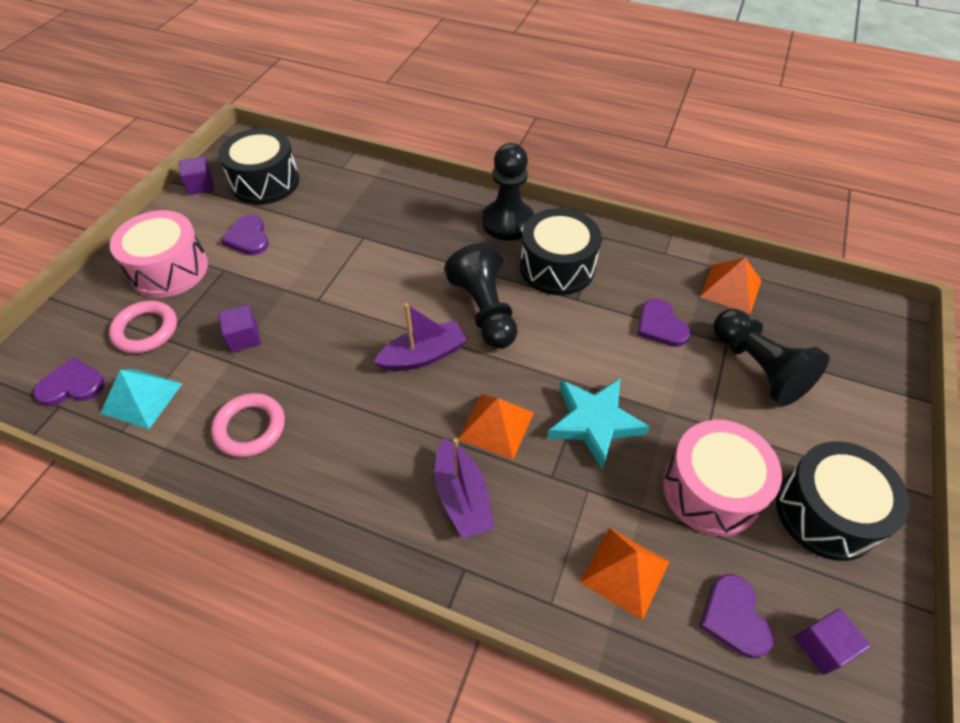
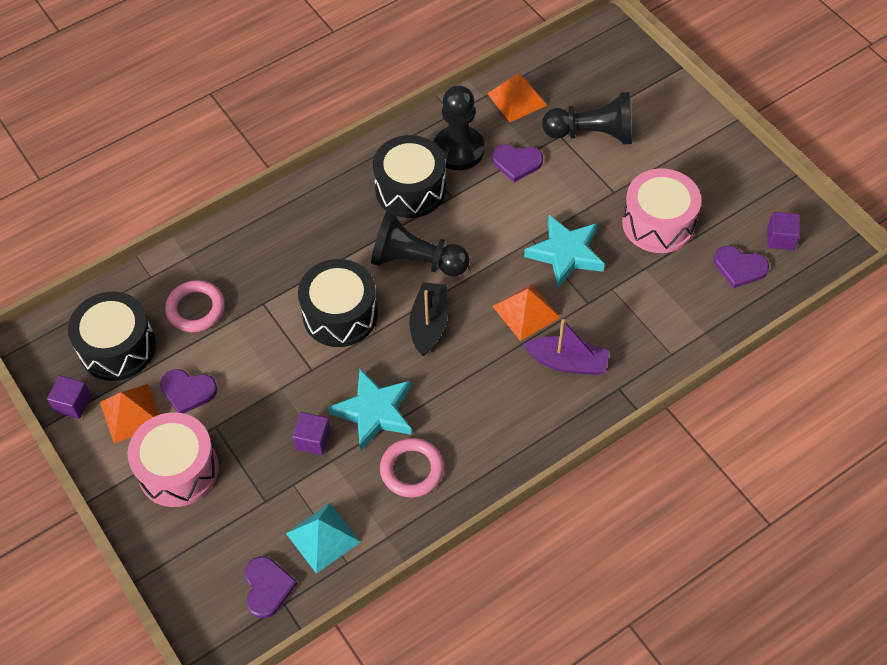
camera: 55 degrees left, 5 degrees up
purple heart [33,357,105,406] -> purple heart turned 150 degrees clockwise [244,556,297,618]
pink ring [109,301,177,353] -> pink ring moved to [165,280,225,332]
purple boat [374,303,467,371] -> black boat [410,282,448,356]
black pawn [482,143,534,241] -> black pawn moved to [434,85,485,170]
orange pyramid [580,528,669,620] -> orange pyramid moved to [100,384,160,444]
black drum [776,441,910,561] -> black drum moved to [298,259,378,347]
none -> turquoise star [328,369,412,451]

